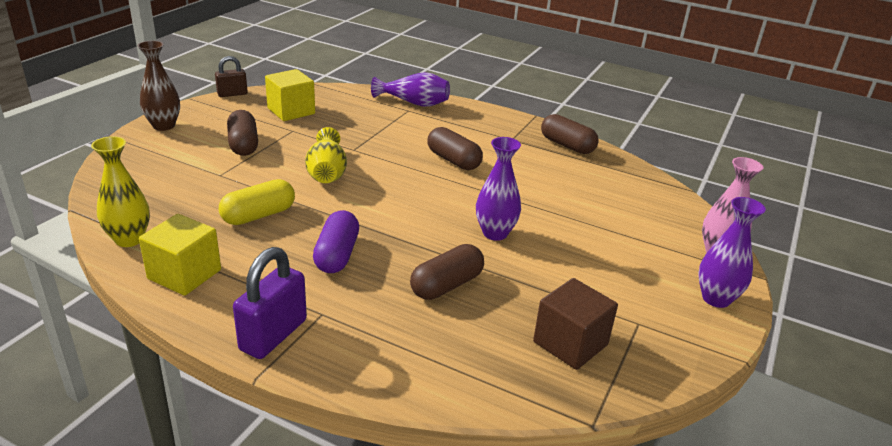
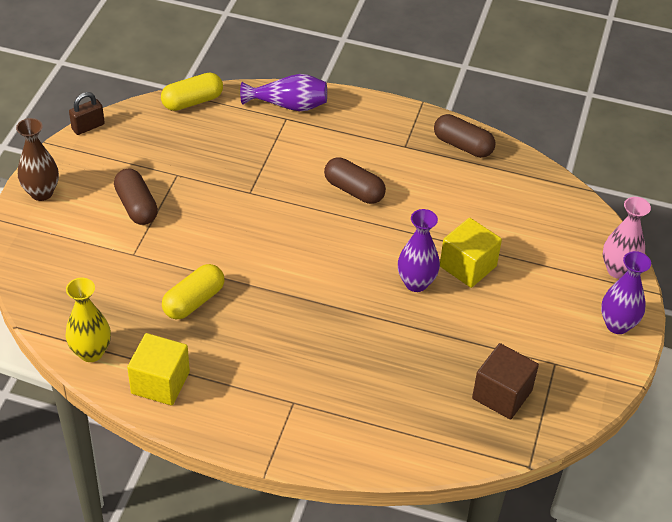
camera: 10 degrees left, 15 degrees up
purple padlock [233,247,307,359] -> none
yellow cube [265,69,315,121] -> yellow cube moved to [440,218,502,288]
yellow vase [305,127,347,183] -> none
purple capsule [313,210,359,273] -> none
brown capsule [410,244,484,300] -> none
none -> yellow capsule [161,73,223,111]

